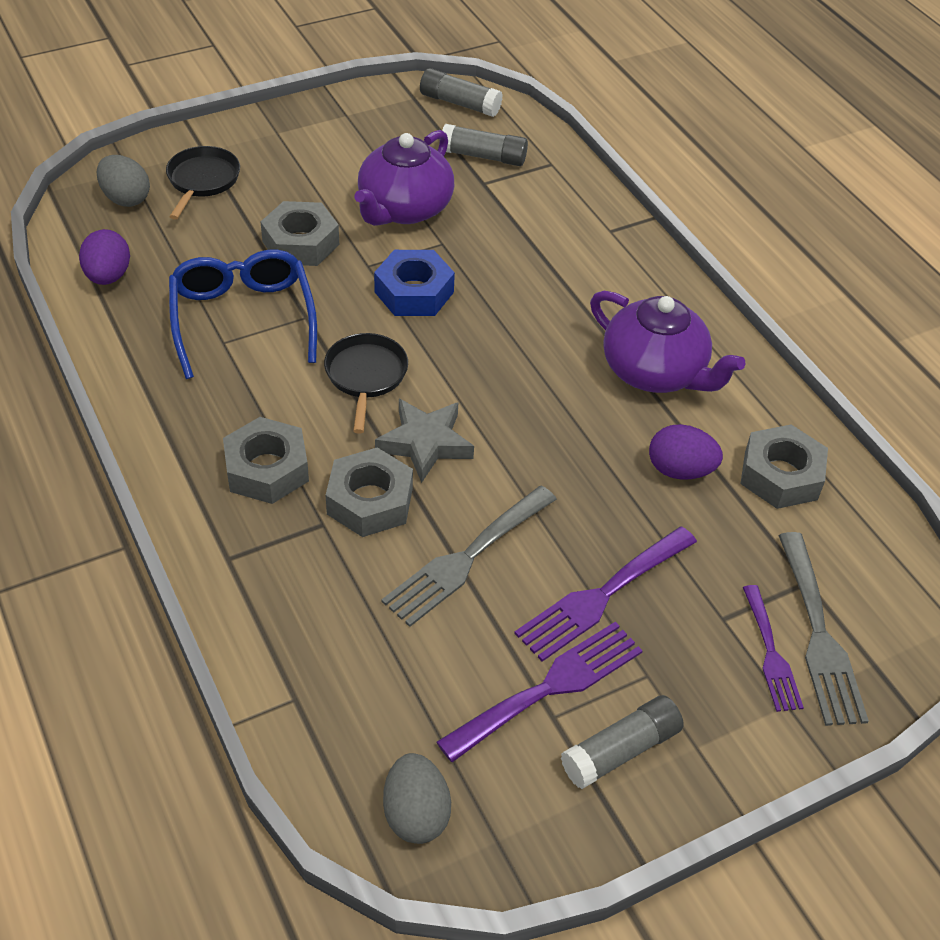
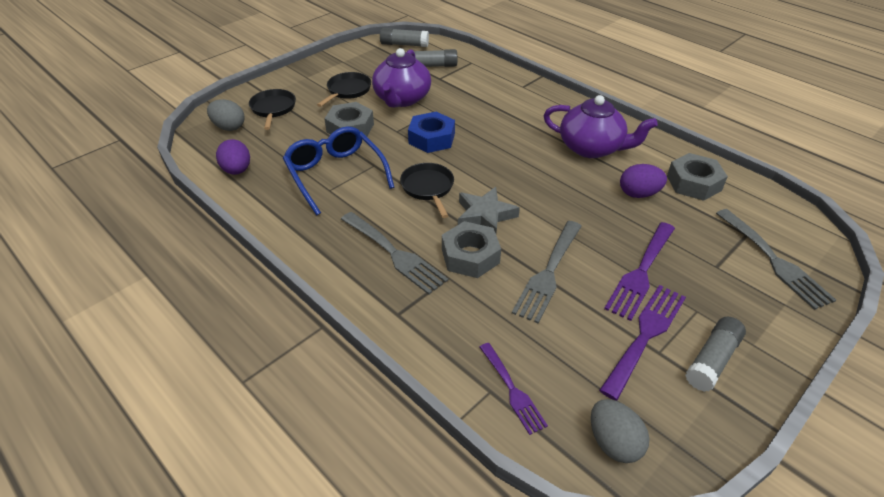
camera: 15 degrees left, 5 degrees down
grey nut [223,417,309,504] -> grey fork [341,212,448,295]
purple fork [743,585,804,712] -> purple fork moved to [479,343,548,435]
none -> black pan [317,72,371,107]

